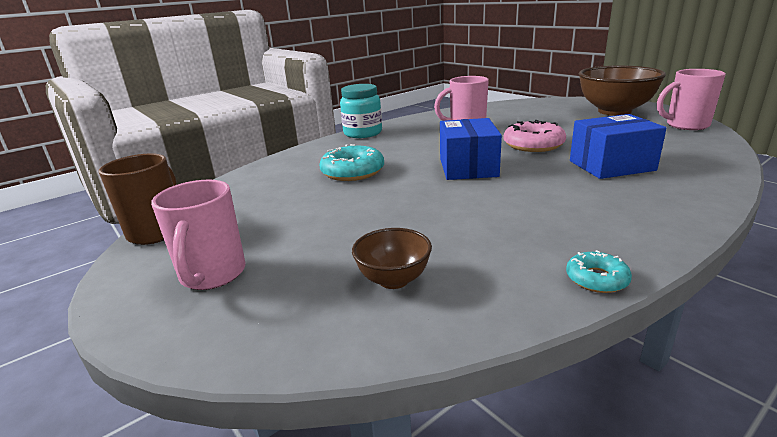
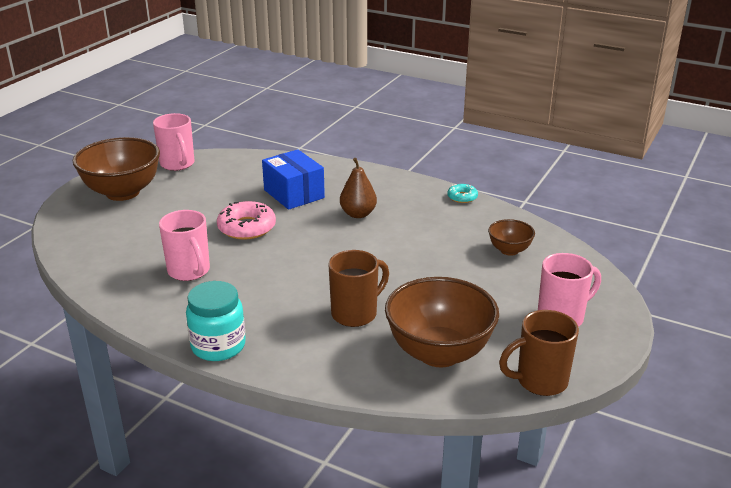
camera: 115 degrees left, 5 degrees up
turquoise donut [319,144,384,181] -> brown mug [328,250,389,327]
blue box [440,118,502,180] -> none
none -> brown pear [340,158,377,218]
none -> brown bowl [385,277,499,367]

